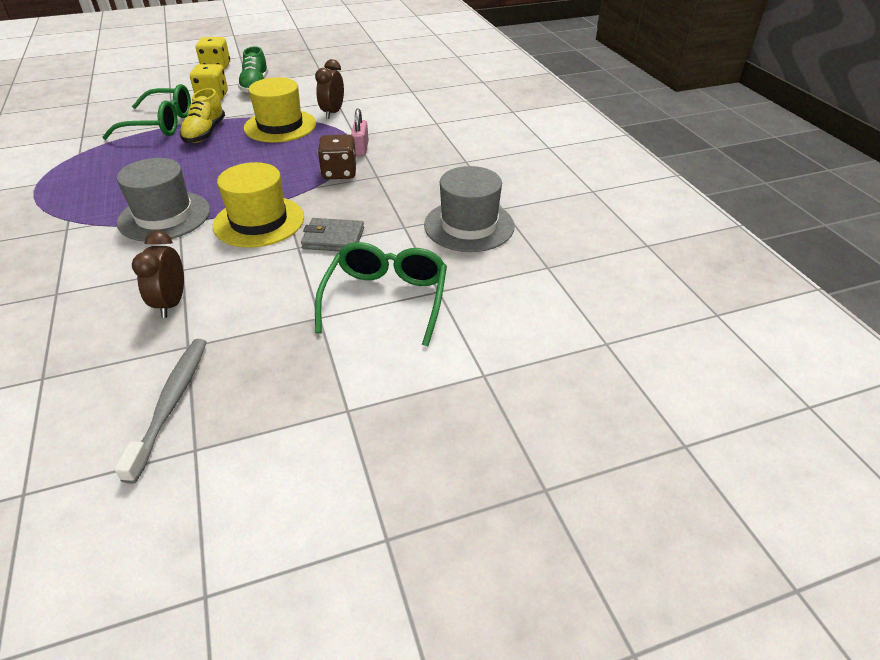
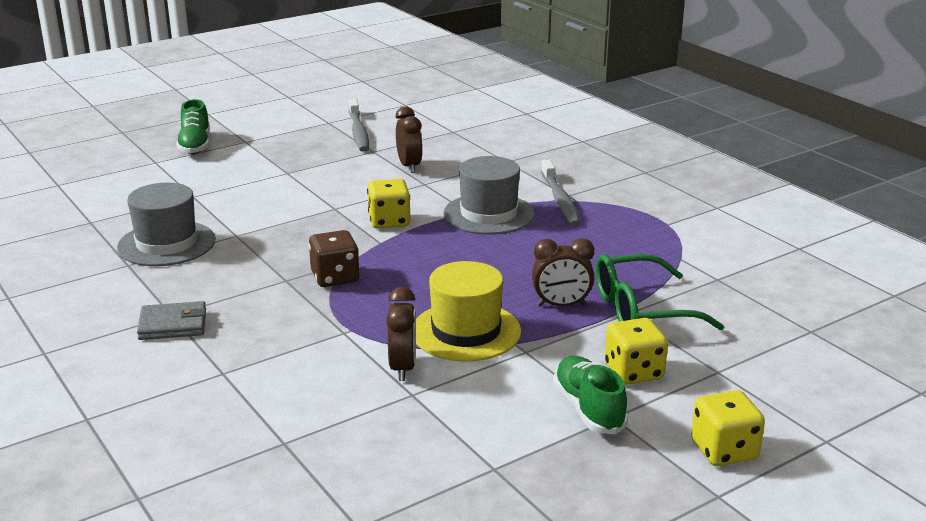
camera: 165 degrees right, 15 degrees down
yellow shoe [180,88,225,143] -> brown clock [532,238,594,307]
yellow hat [213,162,304,248] -> yellow dice [367,179,410,229]
grey wallet [301,218,364,252] -> grey wallet moved to [137,301,206,340]
green glasses [315,242,447,346] -> none
pink padlock [351,108,369,156] -> none
none -> green shoe [176,99,210,154]
none -> grey toothbrush [541,160,581,226]

